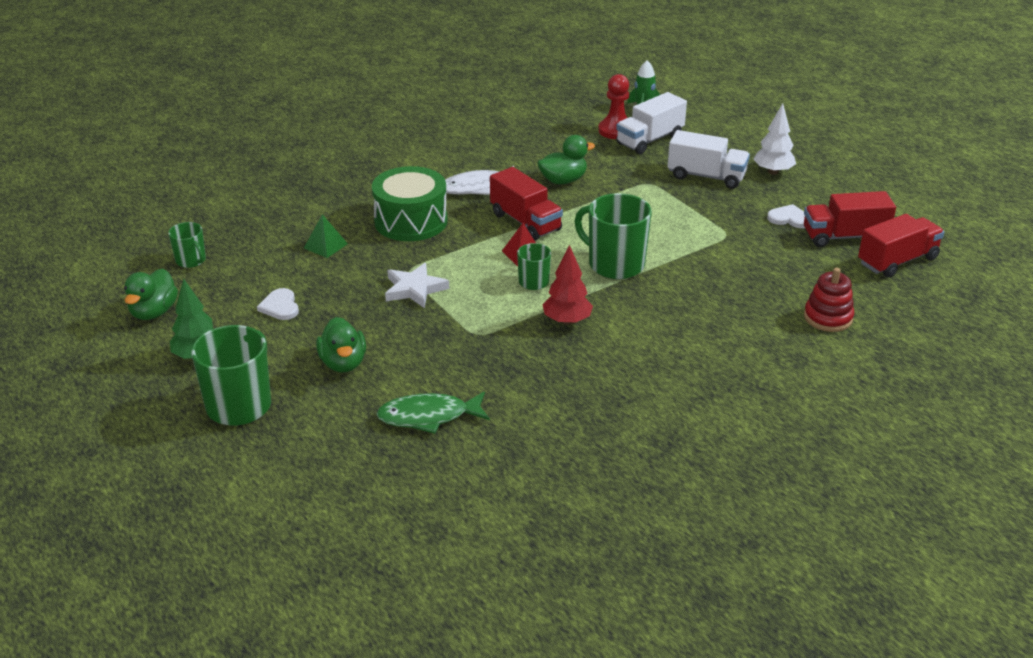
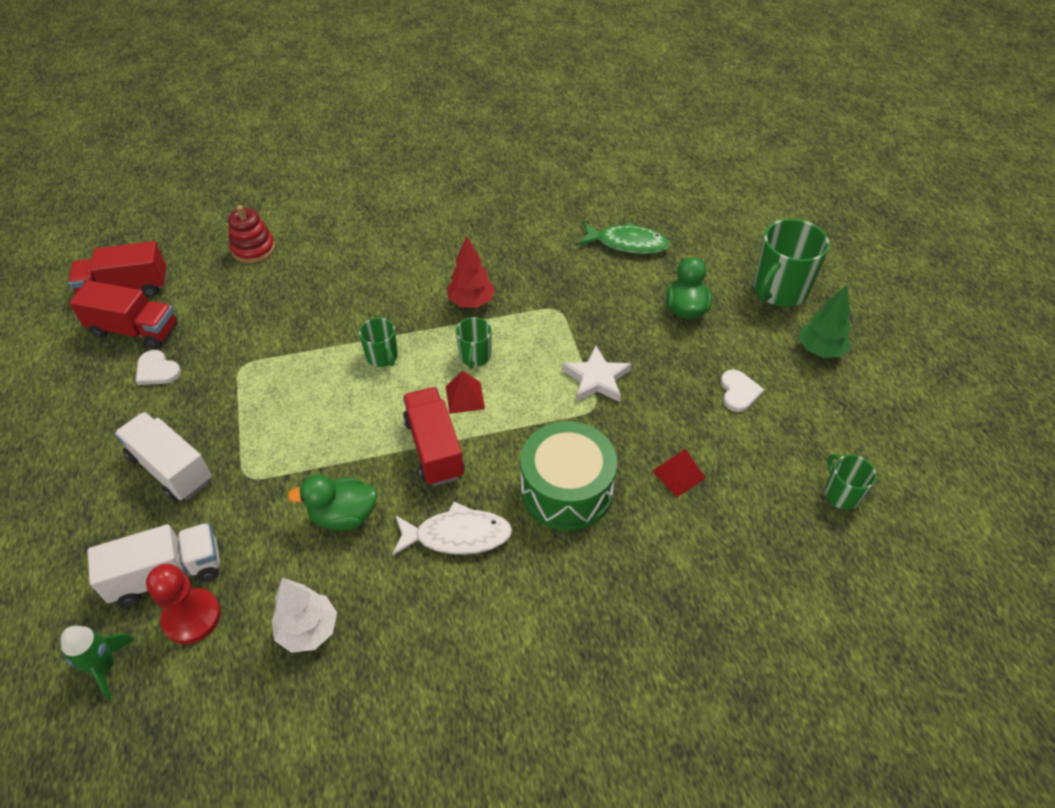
camera: 160 degrees left, 15 degrees up
green duck [124,268,178,320] -> none
green pyramid [304,214,348,258] -> red pyramid [652,449,706,497]
green mug [575,193,652,279] -> green mug [359,318,398,367], size x0.54
white tree [753,103,796,175] -> white tree moved to [272,578,337,653]

